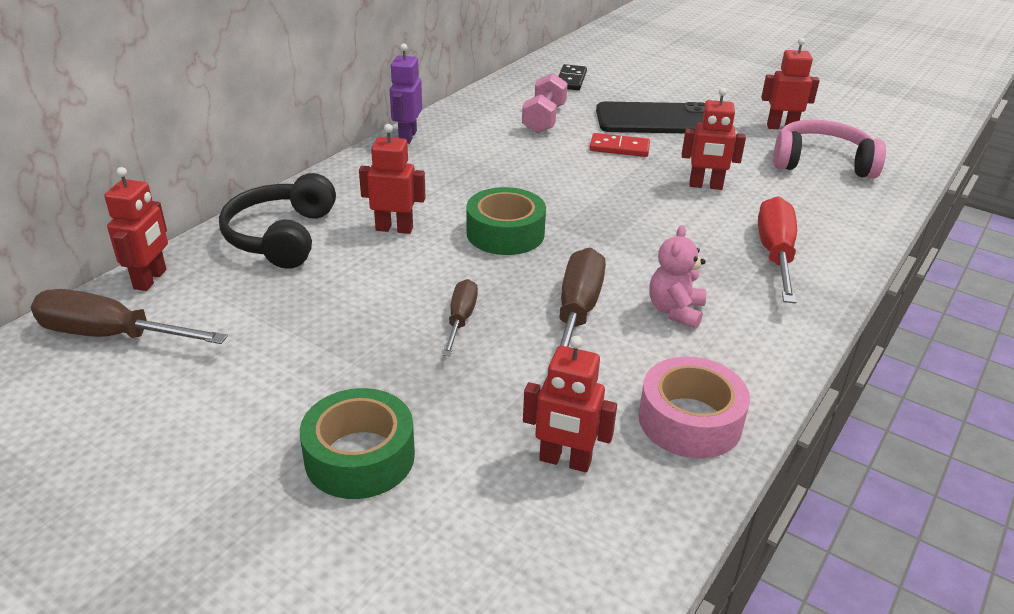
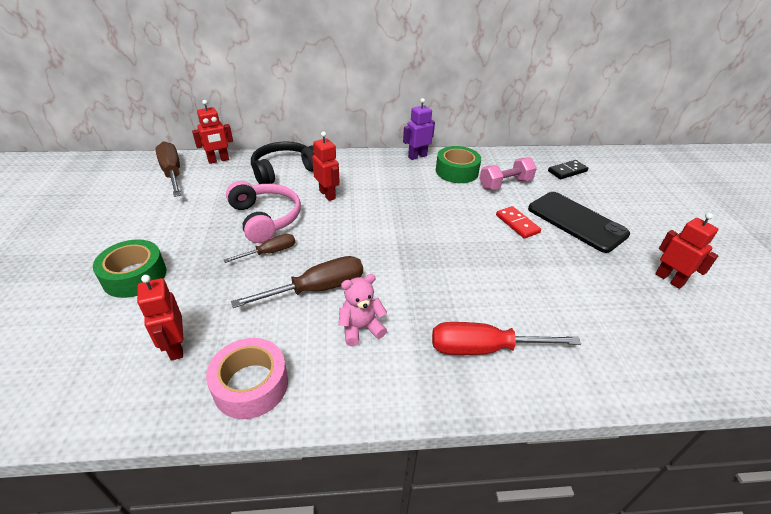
camera: 50 degrees right, 5 degrees up
green tape [467,187,546,255] -> green tape moved to [436,146,481,183]
red robot [682,88,746,190] -> none
red screwdriver [758,196,797,304] -> red screwdriver turned 150 degrees counterclockwise [432,322,581,355]
pink headphones [773,119,886,179] -> pink headphones moved to [226,181,301,243]

